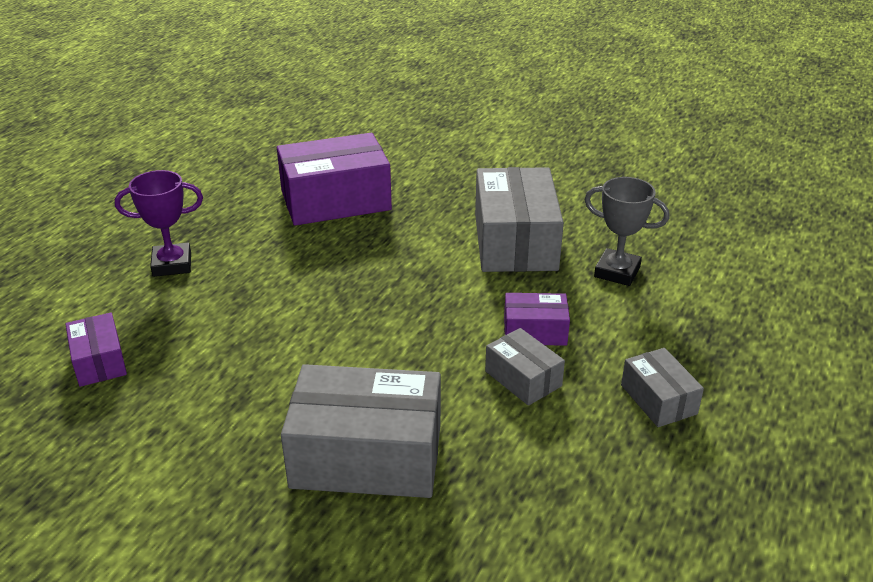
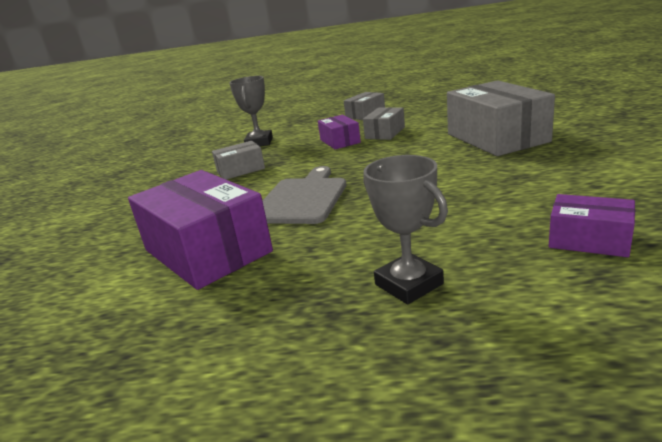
camera: 110 degrees left, 10 degrees down
purple box [65,312,127,387] -> purple box turned 75 degrees clockwise [549,194,635,257]
purple trophy [115,170,203,277] -> grey trophy [364,155,448,305]
grey box [475,167,564,272] -> grey box [212,141,265,180], size x0.51
none -> grey cutting board [263,166,347,224]

